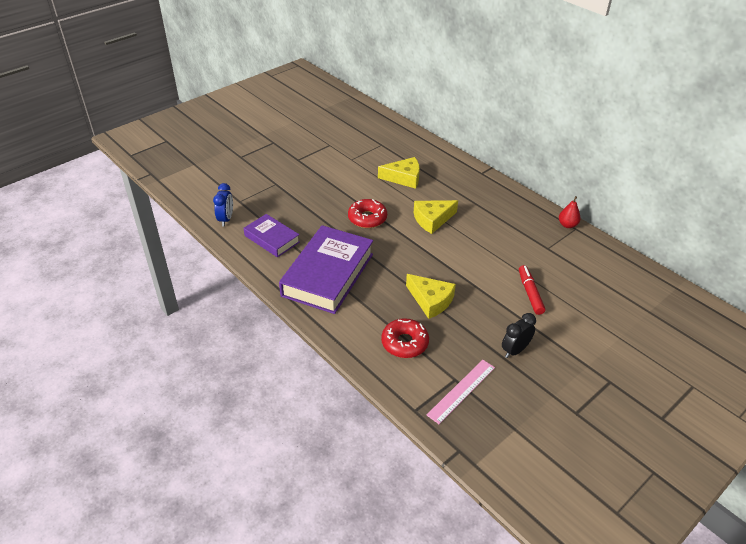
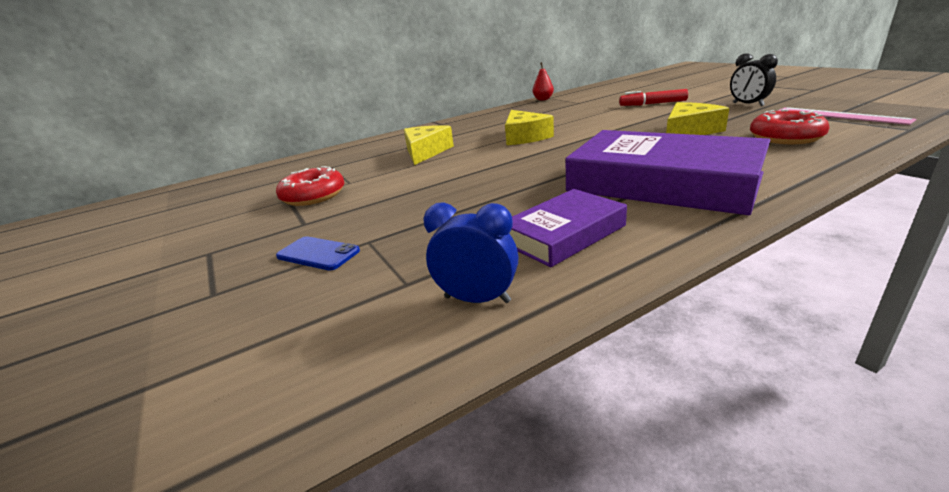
camera: 75 degrees left, 15 degrees down
red donut [348,199,387,228] -> red donut moved to [276,166,344,206]
none -> blue phone [276,236,360,271]

